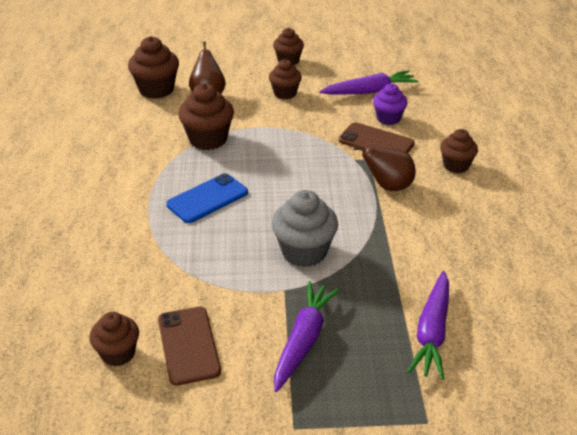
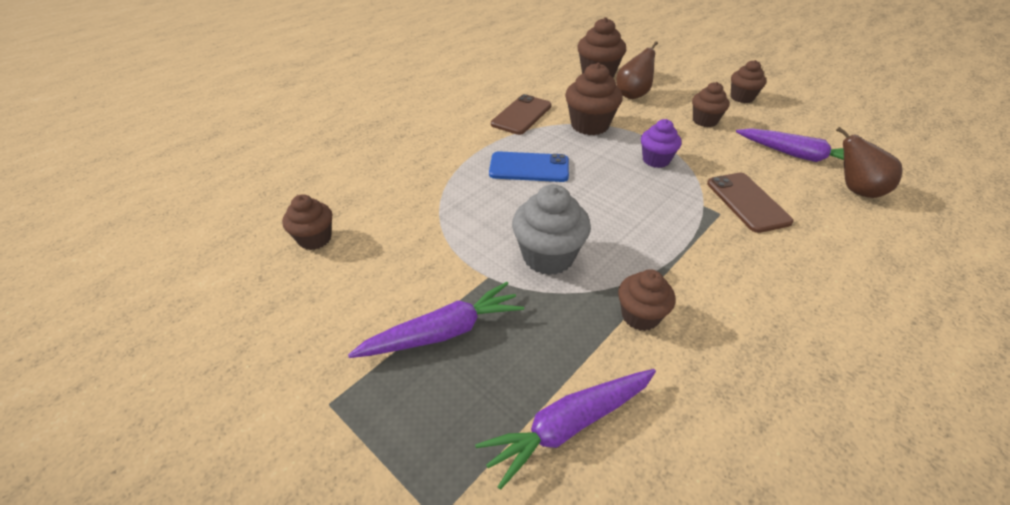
camera: 45 degrees right, 5 degrees up
brown phone [158,307,221,386] -> brown phone moved to [491,94,552,135]
brown pear [353,146,416,191] -> brown pear moved to [836,127,902,198]
purple cupcake [373,84,408,125] -> purple cupcake moved to [641,119,682,168]
brown cupcake [440,129,478,173] -> brown cupcake moved to [618,269,675,331]

